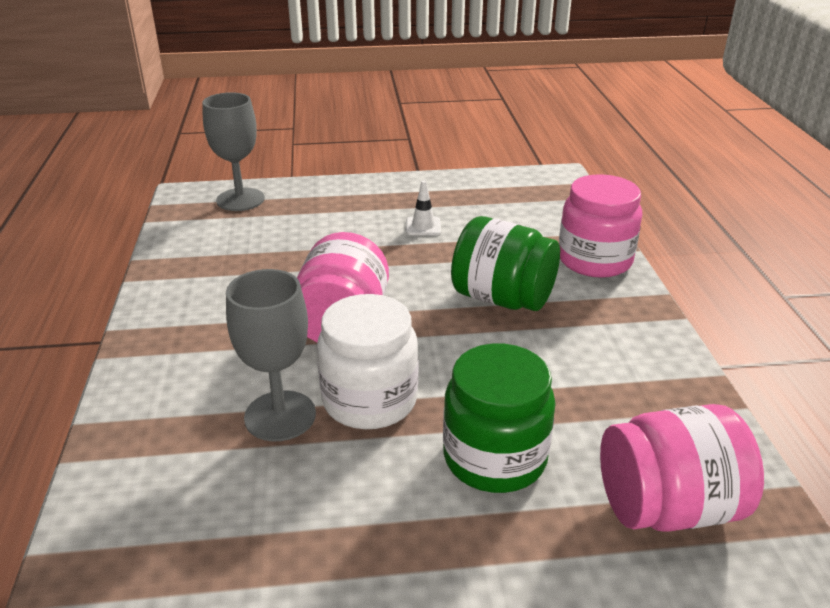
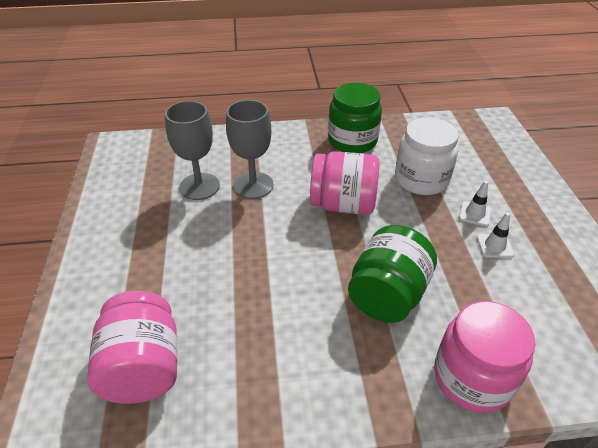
camera: 90 degrees right, 10 degrees up
grey goblet [202,92,265,211] -> grey goblet moved to [165,101,220,200]
white jar [317,294,418,429] -> white jar moved to [395,118,459,195]
green jar [443,344,556,493] -> green jar moved to [328,83,382,153]
none -> white traffic cone [459,181,491,226]

